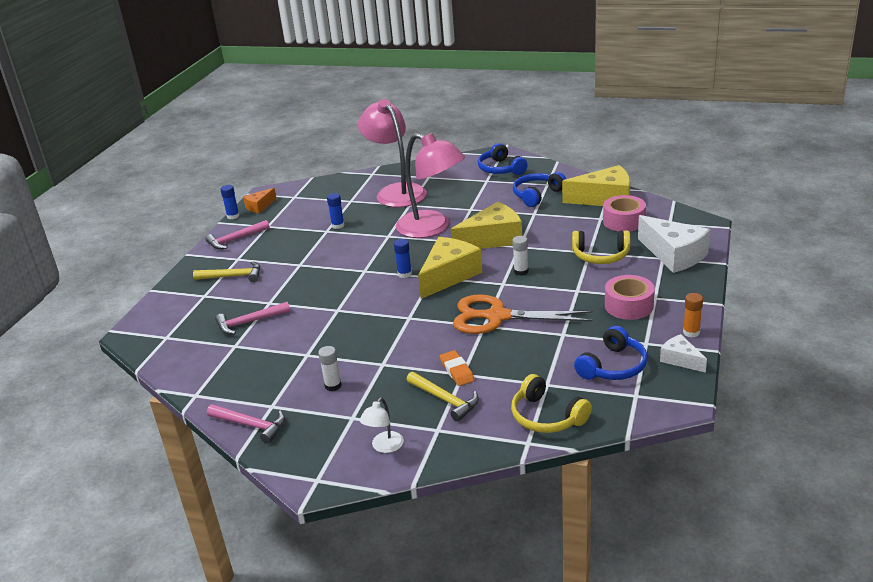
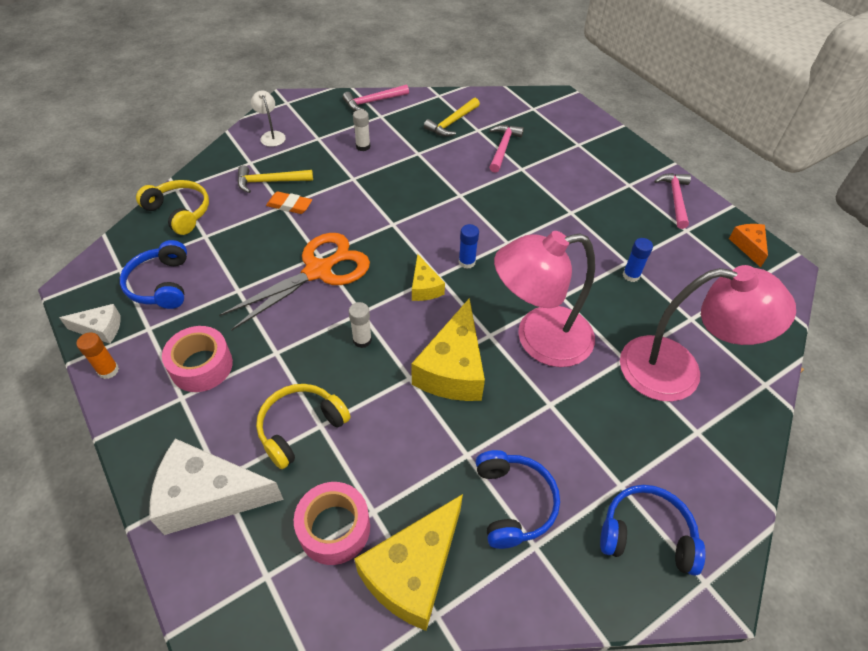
camera: 125 degrees right, 20 degrees up
yellow hammer [193,261,260,282] -> yellow hammer moved to [424,98,480,136]
blue glue stick [220,185,239,219] -> none
yellow cheese [418,237,482,299] -> yellow cheese [412,254,445,301], size x0.52
yellow headphones [511,374,592,433] -> yellow headphones turned 45 degrees clockwise [136,180,209,235]

